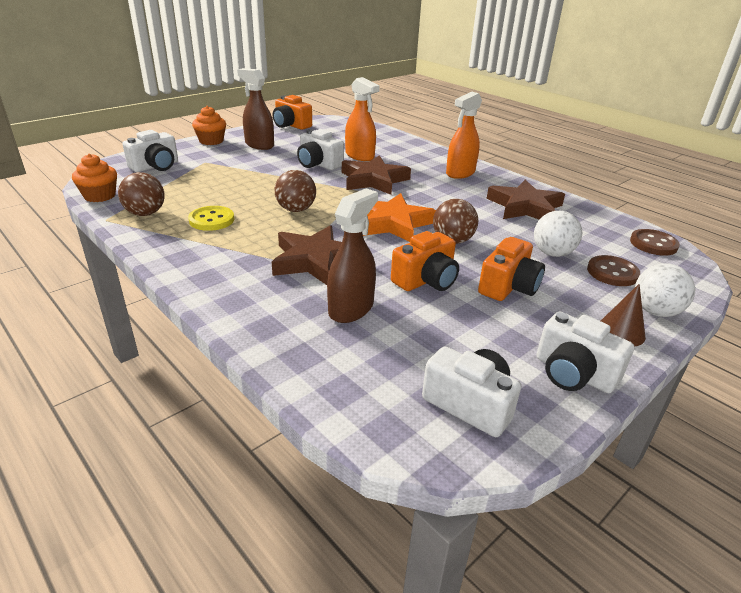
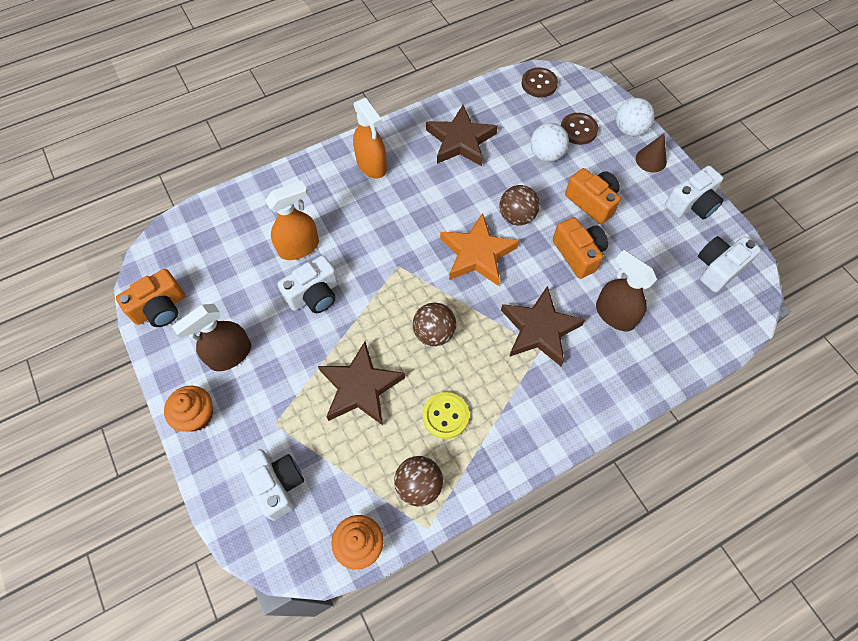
camera: 75 degrees left, 30 degrees up
brown star [342,155,411,195] -> brown star moved to [318,341,405,425]

